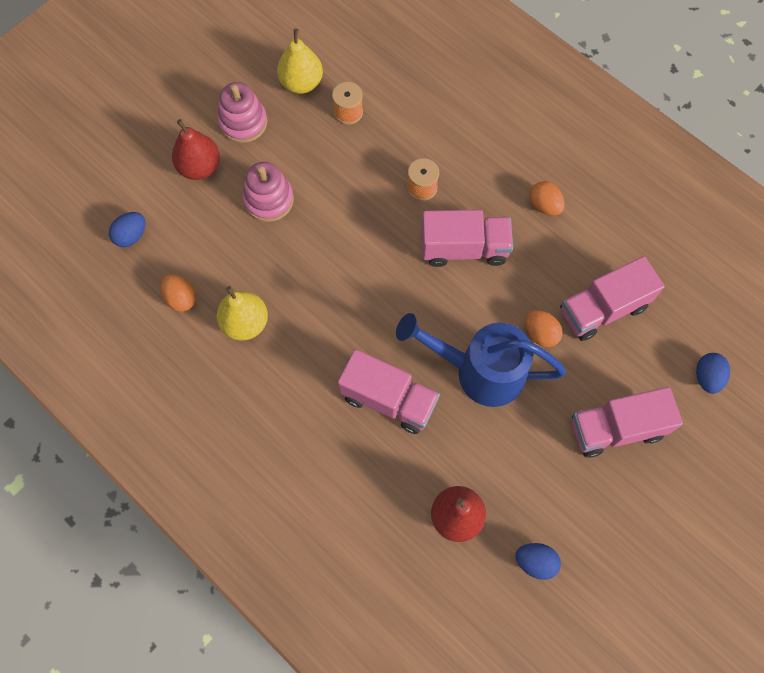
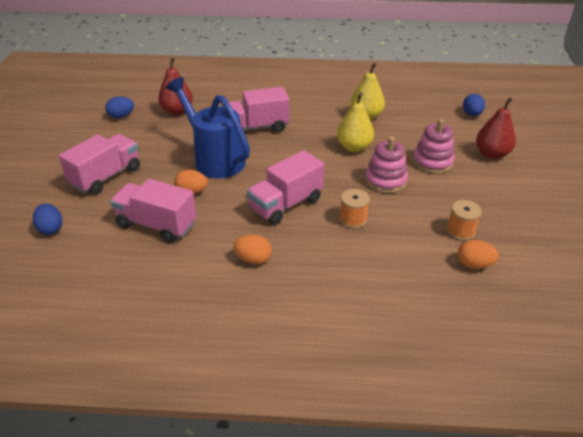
camera: 140 degrees right, 30 degrees down
orange egg [161,274,196,312] -> orange egg moved to [458,240,499,269]
pink stacking toy [218,82,267,143] -> pink stacking toy moved to [365,136,408,193]
yellow pear [277,28,323,94] -> yellow pear moved to [337,92,374,152]
blue watering can [396,313,566,407] -> blue watering can turned 105 degrees counterclockwise [166,77,250,178]
pink truck [560,256,664,341] -> pink truck turned 90 degrees counterclockwise [110,179,197,243]

